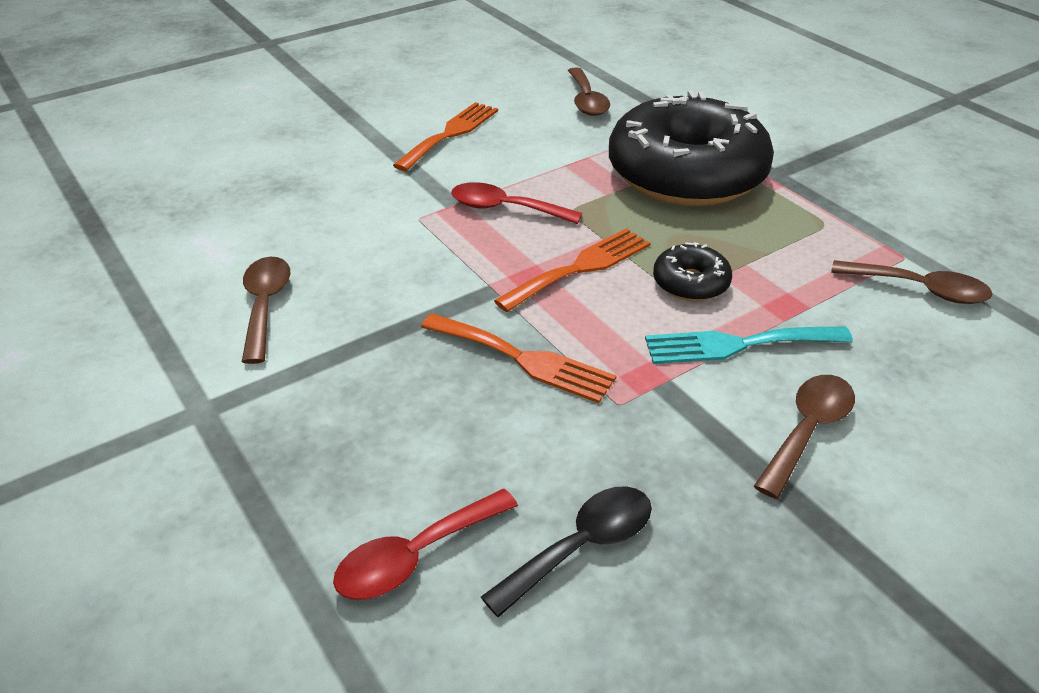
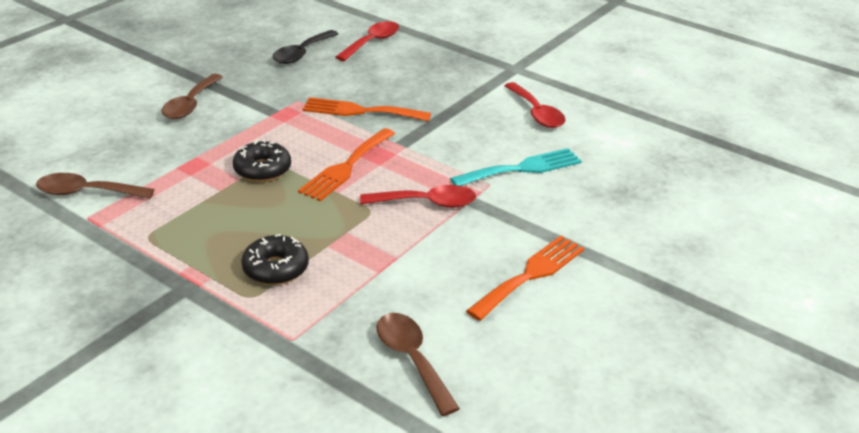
camera: 160 degrees right, 5 degrees down
brown spoon [242,257,290,364] -> red spoon [505,82,566,128]
orange fork [393,102,498,171] -> orange fork turned 150 degrees counterclockwise [466,236,585,321]
black donut [609,91,774,206] -> black donut [241,234,309,285], size x0.41
turquoise fork [645,326,853,364] -> turquoise fork moved to [450,148,582,186]

